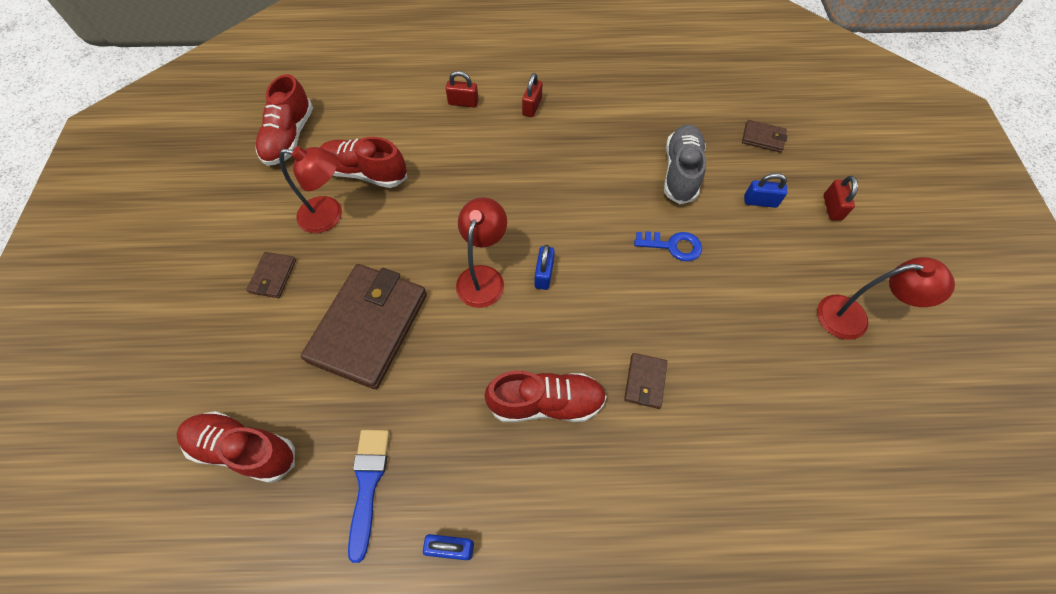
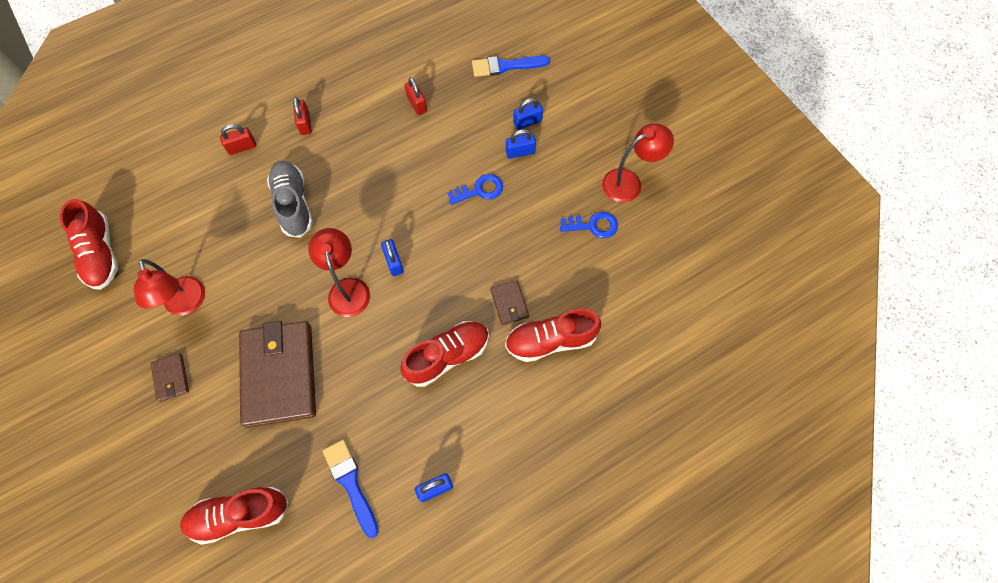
camera: 30 degrees left, 5 degrees up
red lamp [279,146,342,233] -> red lamp turned 90 degrees clockwise [134,259,205,315]
red shoe [320,137,407,188] -> red shoe moved to [505,308,601,362]
grey shoe [664,125,706,204] -> grey shoe moved to [267,160,313,238]
brown wallet [742,120,787,153] -> blue brush [472,56,550,77]
red padlock [824,176,858,221] -> red padlock moved to [404,77,427,115]
none -> blue padlock [506,129,536,159]
none -> blue key [560,212,618,238]

